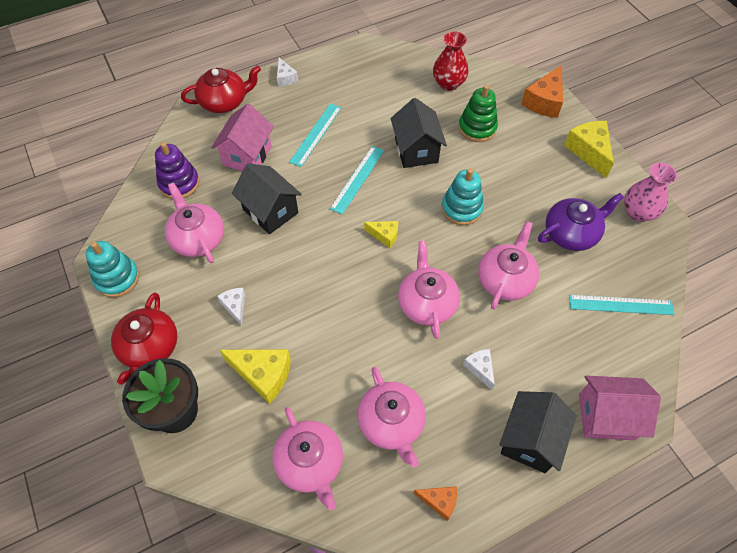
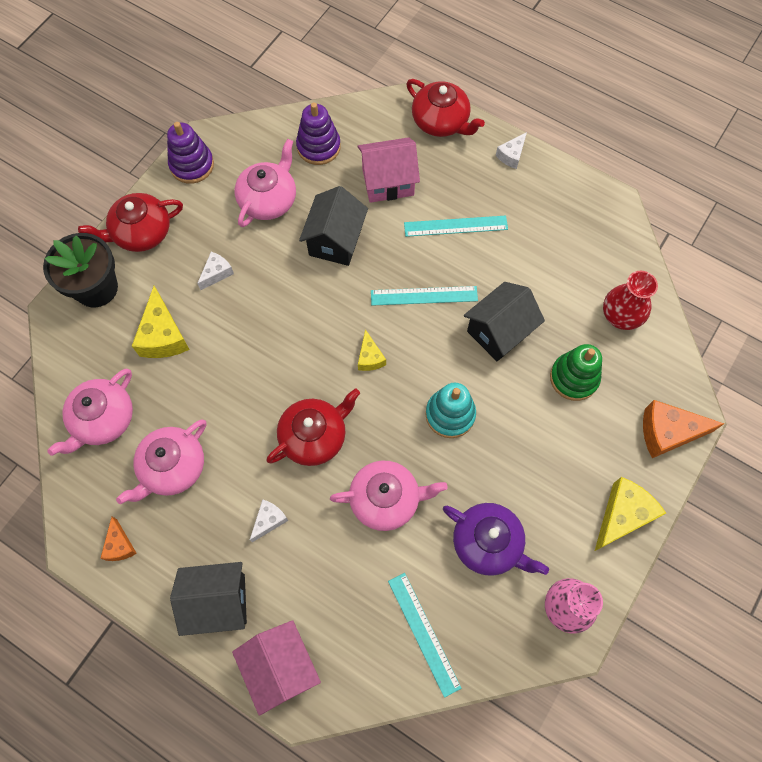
camera: 60 degrees right, 10 degrees up
turquoise stacking toy [86,241,139,298] -> purple stacking toy [167,122,214,184]
pink teapot [398,241,460,339] -> red teapot [267,388,360,466]

